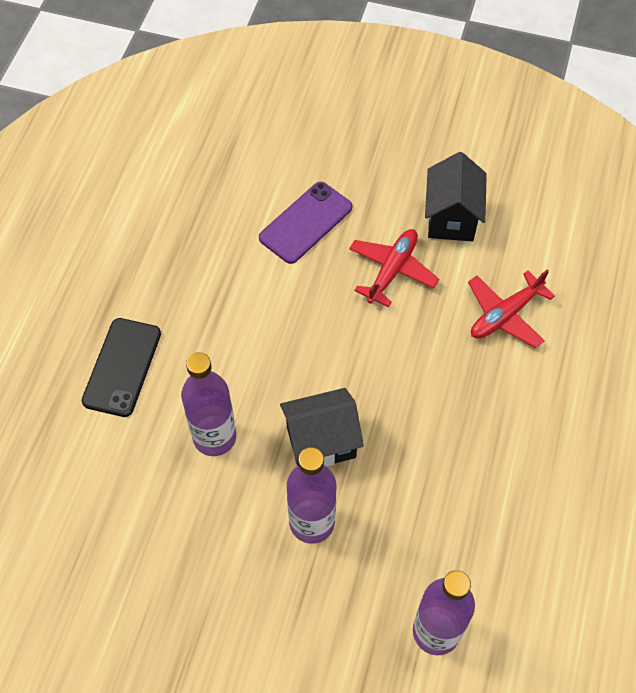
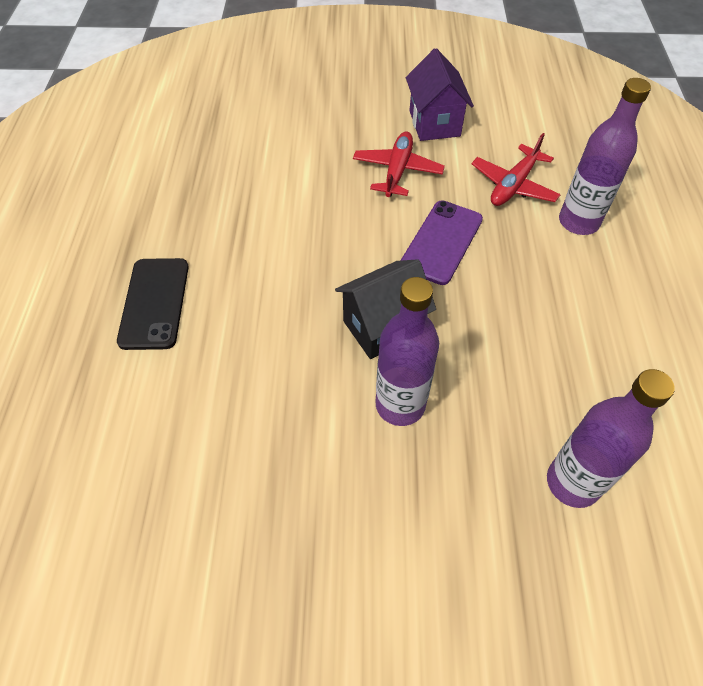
camera: 15 degrees left, 5 degrees down
purple bottle [181,352,236,456] -> purple bottle moved to [559,78,651,235]
purple phone [259,182,353,264] -> purple phone moved to [401,200,483,285]
black house [425,152,487,241] -> purple house [406,48,474,141]

